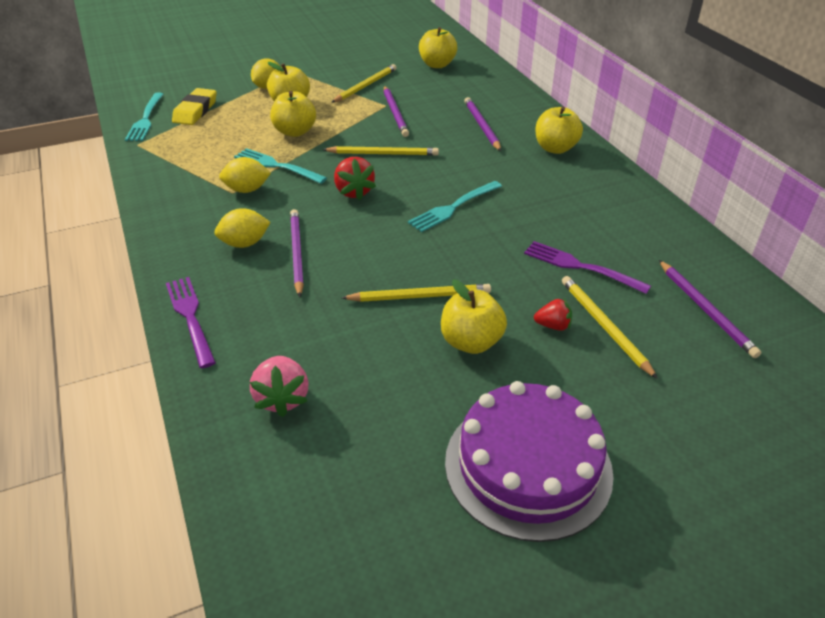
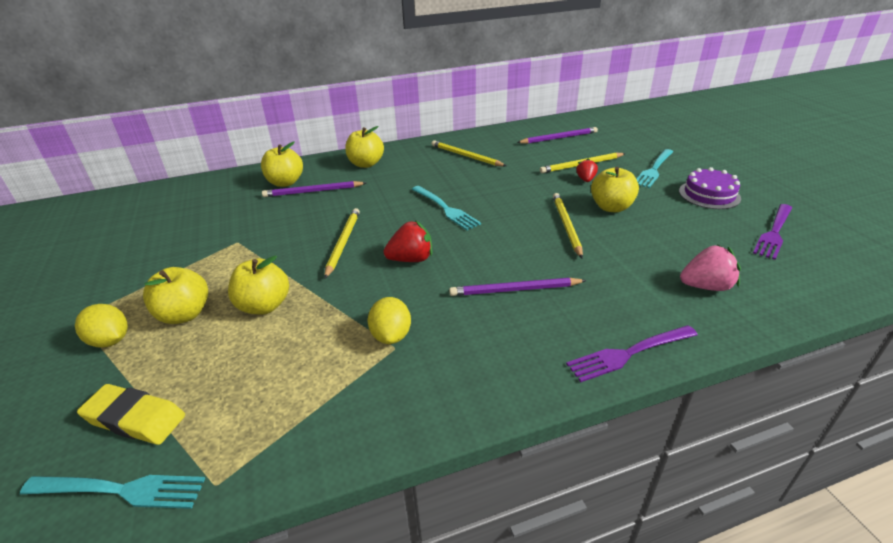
camera: 85 degrees left, 5 degrees down
yellow lemon [214,208,271,248] -> none
turquoise fork [234,148,327,184] -> turquoise fork moved to [637,149,673,188]
yellow pencil [331,64,397,103] -> yellow pencil moved to [432,140,506,166]
purple pencil [384,86,409,137] -> none
yellow apple [419,27,457,68] -> yellow apple moved to [261,141,303,187]
purple cake [445,381,614,542] -> purple cake [679,167,741,209], size x0.60
purple fork [524,241,651,294] -> purple fork moved to [753,204,792,260]

